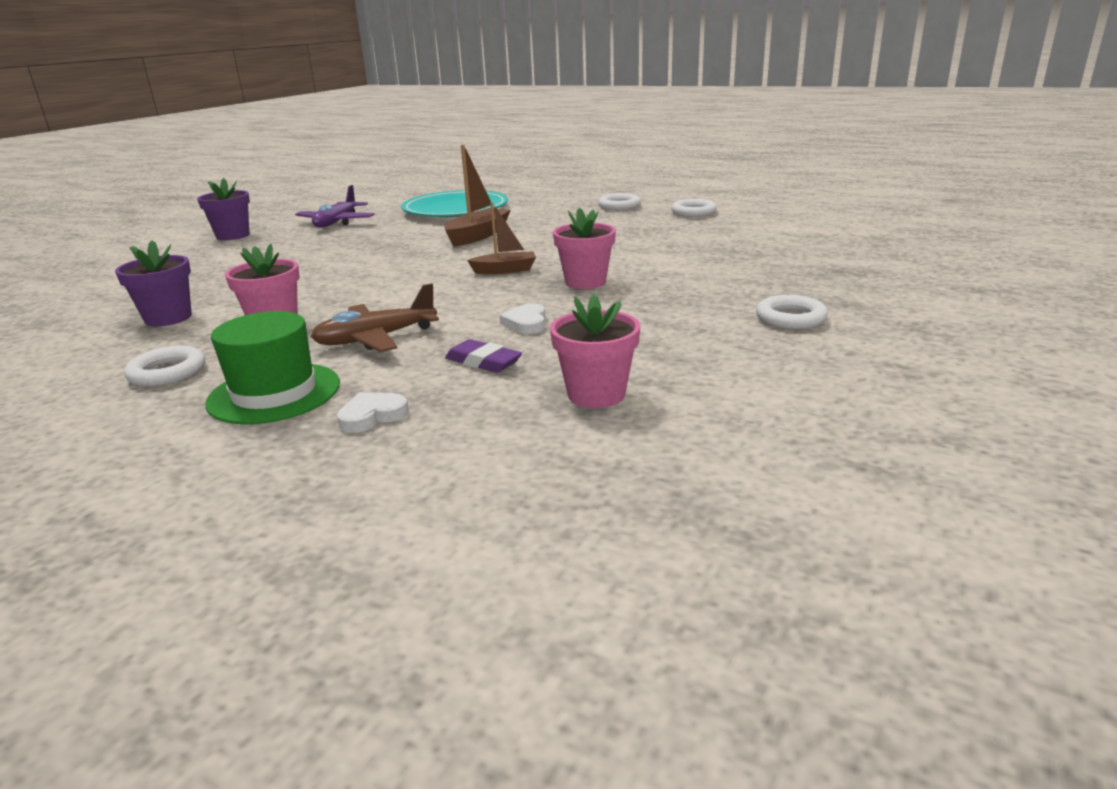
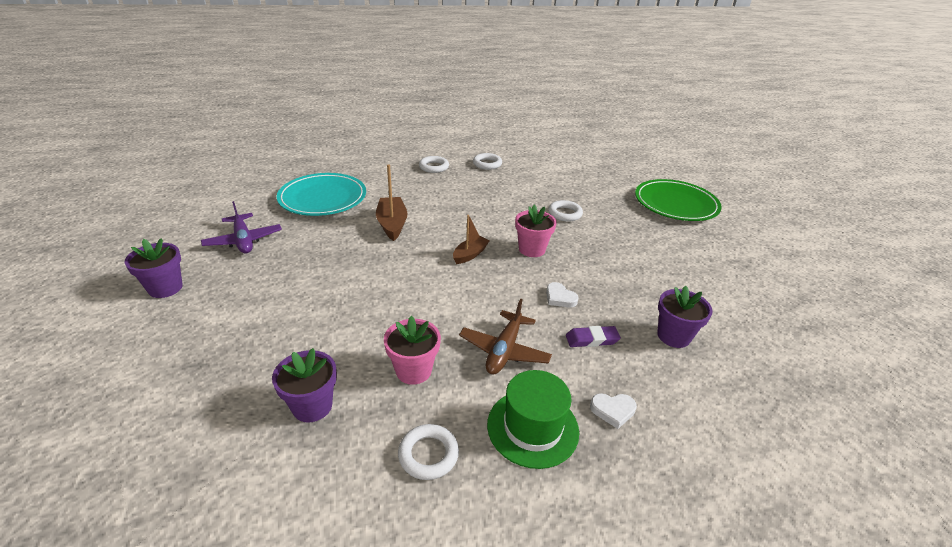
camera: 45 degrees left, 10 degrees up
white heart [337,392,409,433] -> white heart turned 105 degrees counterclockwise [590,393,637,429]
pink flower pot [550,294,640,408] -> purple flower pot [657,286,713,348]
white ring [756,295,828,329] -> white ring moved to [548,200,583,222]
none -> green plate [635,179,722,221]

